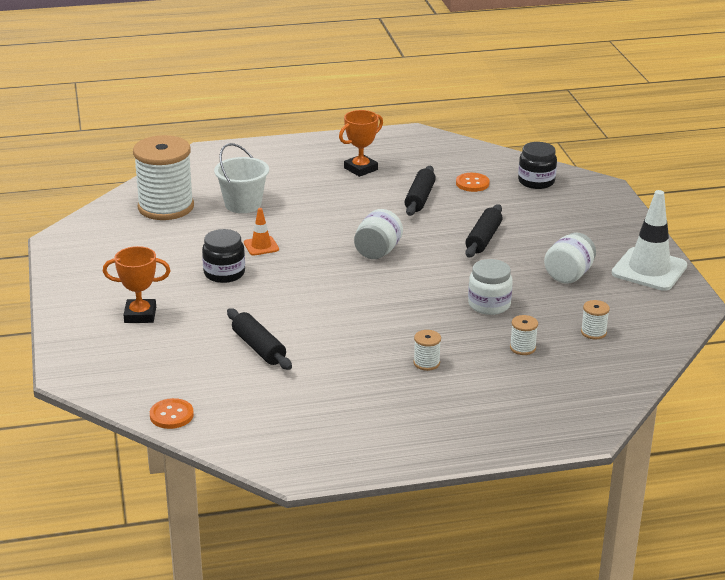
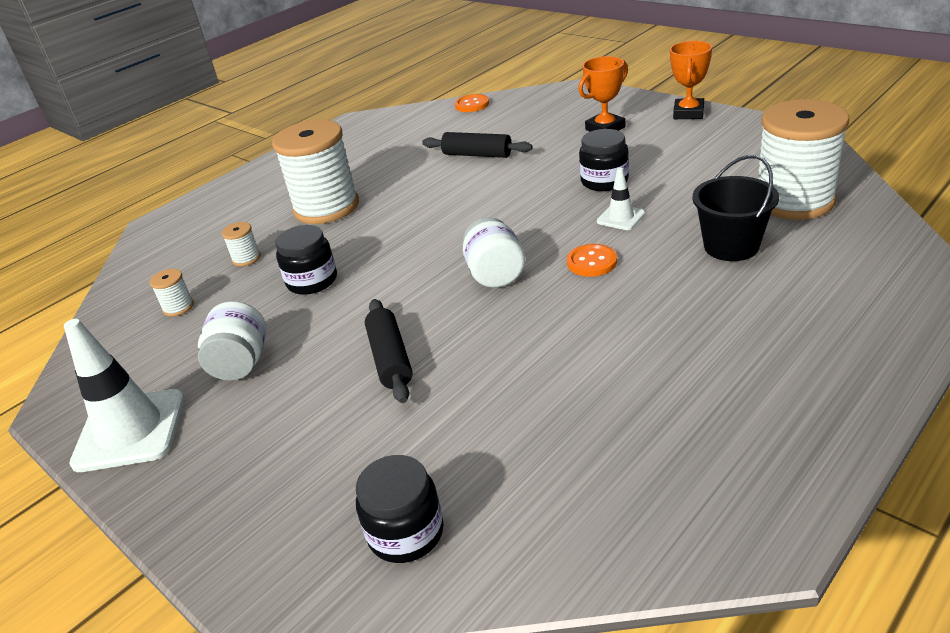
camera: 150 degrees right, 5 degrees up
white bucket [214,143,269,213] -> black bucket [692,155,779,261]
orange traffic cone [244,208,279,256] -> white traffic cone [597,167,645,230]
orange trophy [339,110,383,177] -> orange trophy moved to [670,41,712,119]
black rolling pin [405,166,436,216] -> none
white spool [413,330,441,371] -> white spool [272,120,359,224], size x2.49
orange button [456,173,490,192] -> orange button moved to [567,244,617,277]
white jar [468,259,513,315] -> black jar [275,225,337,295]

